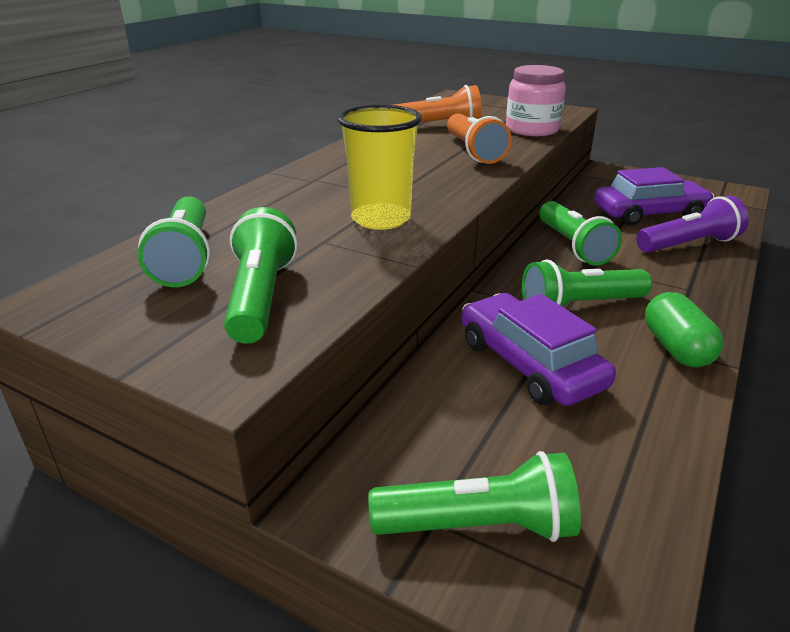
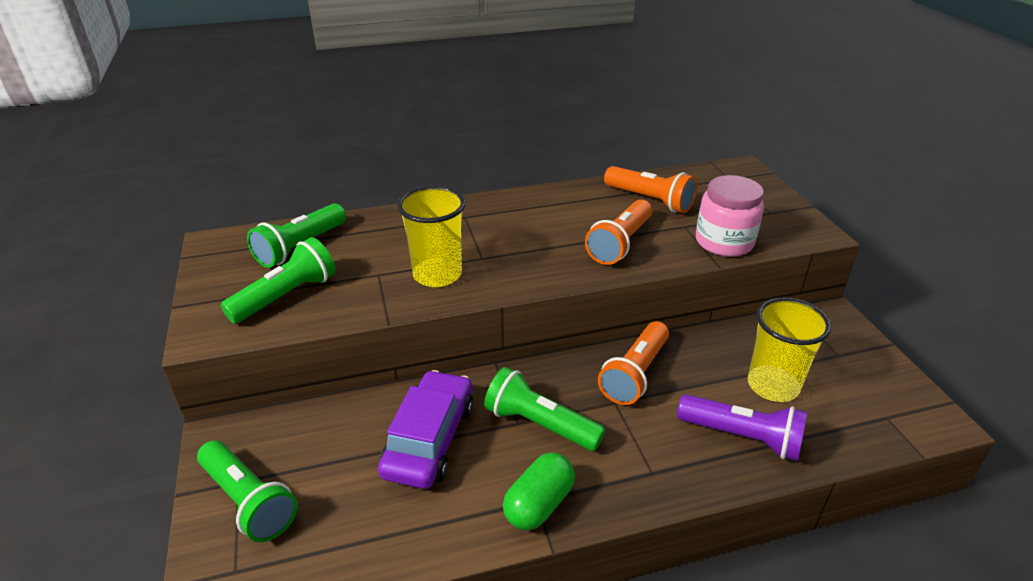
camera: 45 degrees right, 5 degrees up
green flashlight [540,201,622,266] -> orange flashlight [598,321,669,405]
purple car [594,167,714,226] -> yellow cup [748,297,831,402]

